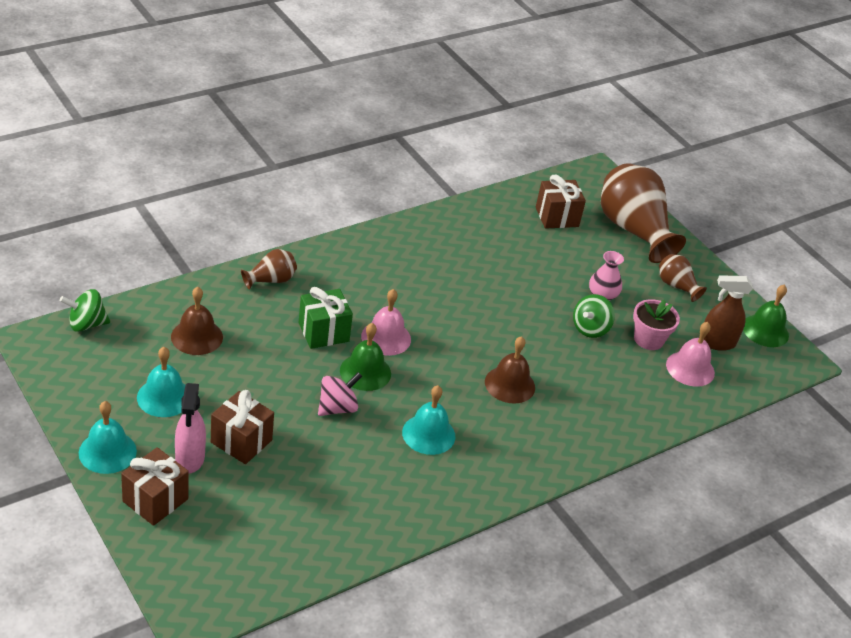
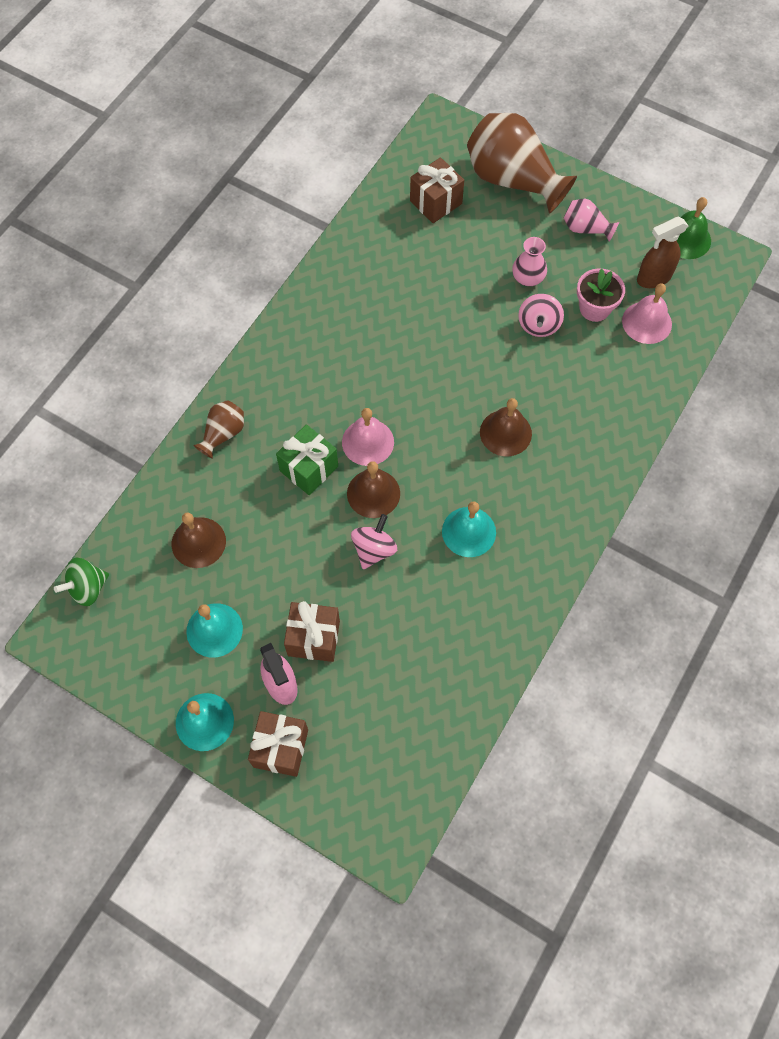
camera: 20 degrees left, 25 degrees up
green bell [340,323,391,391] -> brown bell [347,461,400,518]
green spinning top [573,294,615,338] -> pink spinning top [518,294,564,337]
brown vase [659,254,707,302] -> pink vase [564,199,619,241]

